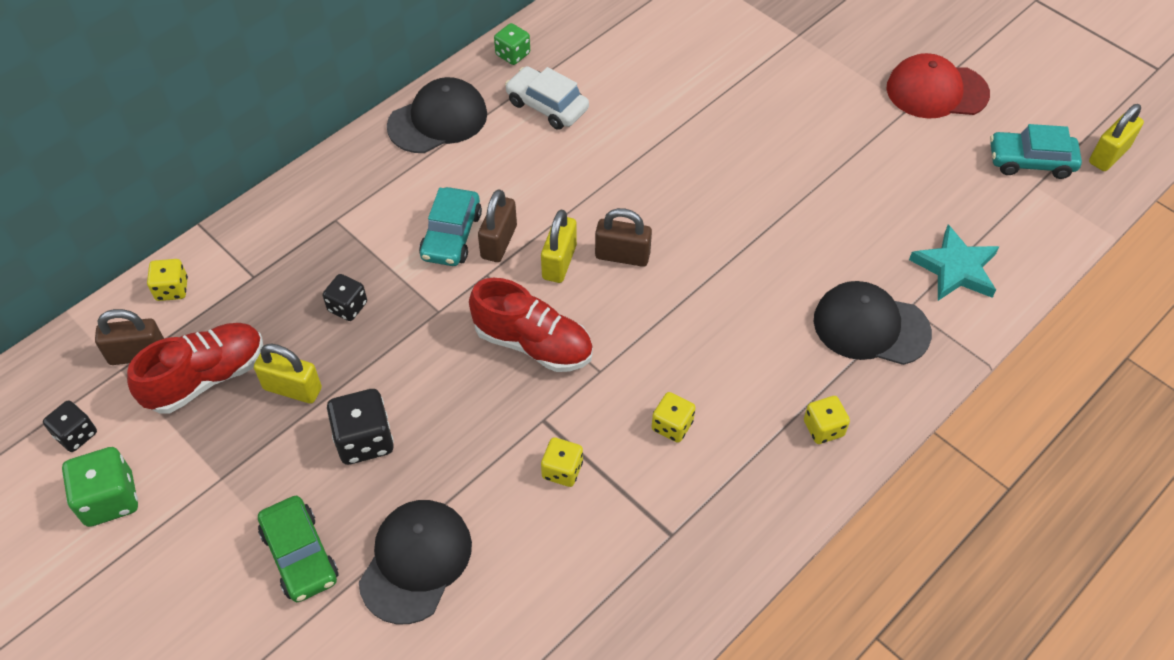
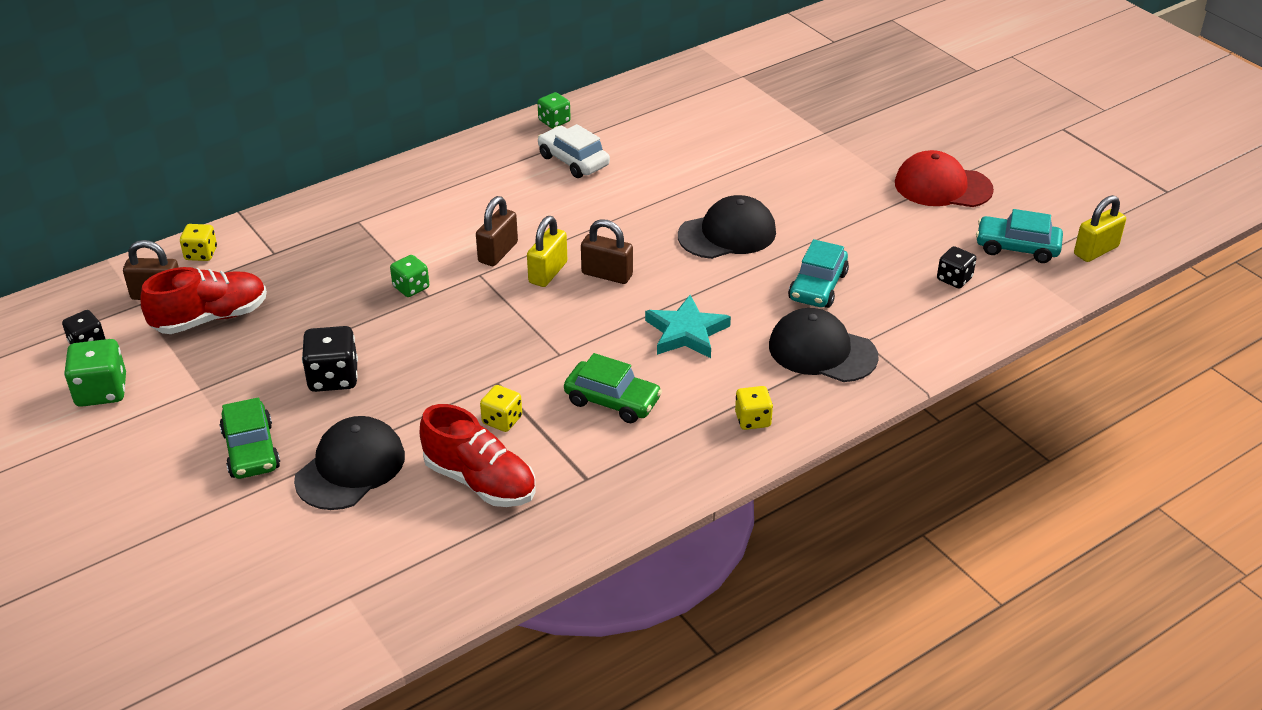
camera: 10 degrees right, 15 degrees down
yellow padlock [254,344,322,404] -> none
black dice [323,274,367,321] -> black dice moved to [937,246,976,288]
black cap [387,77,487,153] -> black cap moved to [678,195,776,259]
turquoise car [419,187,482,266] -> turquoise car moved to [788,239,849,308]
red shoe [469,278,593,372] -> red shoe moved to [419,404,535,507]
yellow dice [652,392,696,443] -> green car [564,353,662,423]
turquoise star [909,224,999,301] -> turquoise star moved to [645,295,731,358]
none -> green dice [390,255,429,297]

